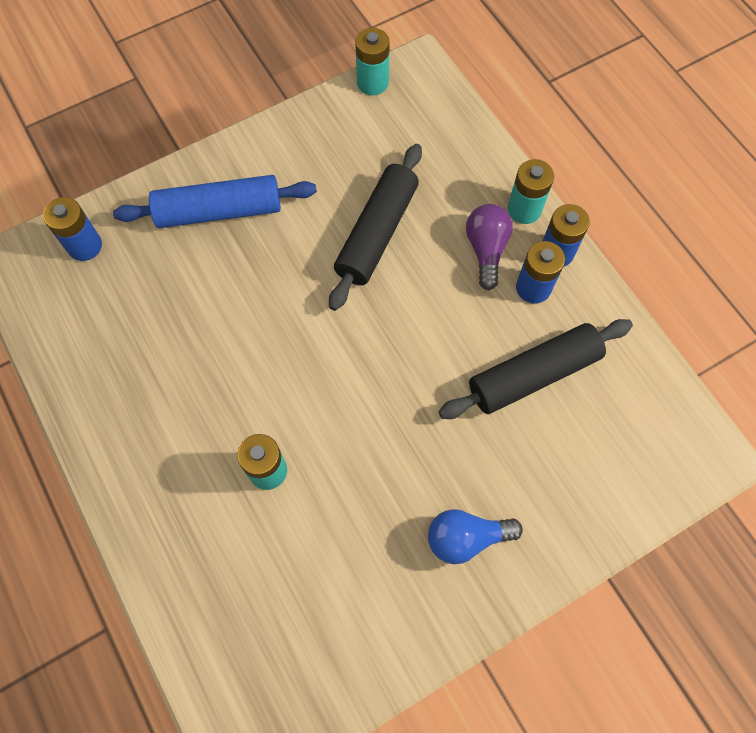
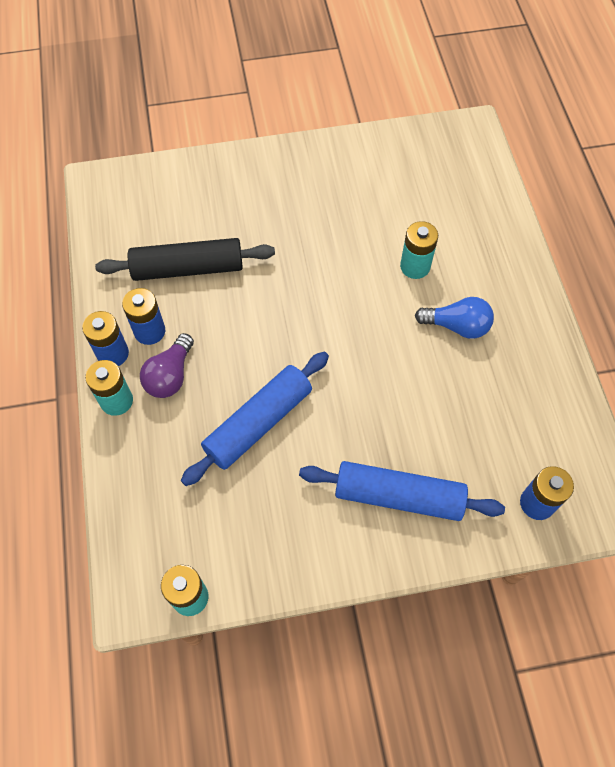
camera: 160 degrees left, 5 degrees down
black rolling pin [329,144,422,311] -> blue rolling pin [181,352,329,486]
blue light bulb [428,509,523,564] -> blue light bulb moved to [415,297,494,339]

